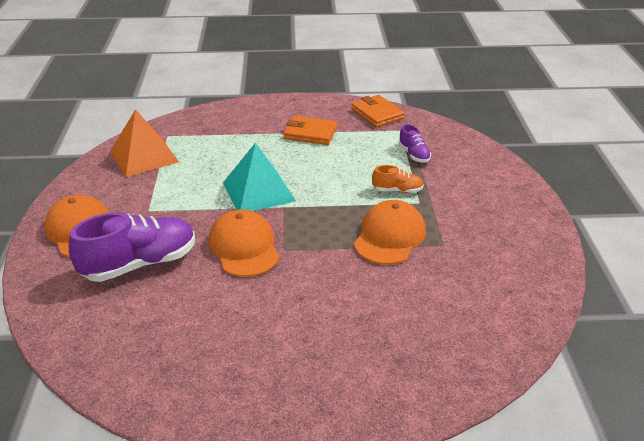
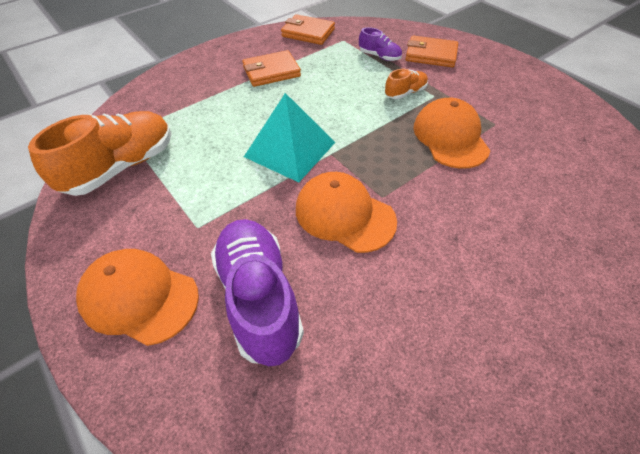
camera: 35 degrees left, 15 degrees up
purple shoe [69,212,195,282] -> purple shoe turned 45 degrees counterclockwise [211,219,304,366]
orange pyramid [110,109,179,177] -> orange shoe [28,111,172,196]
none -> orange wallet [406,36,458,67]

